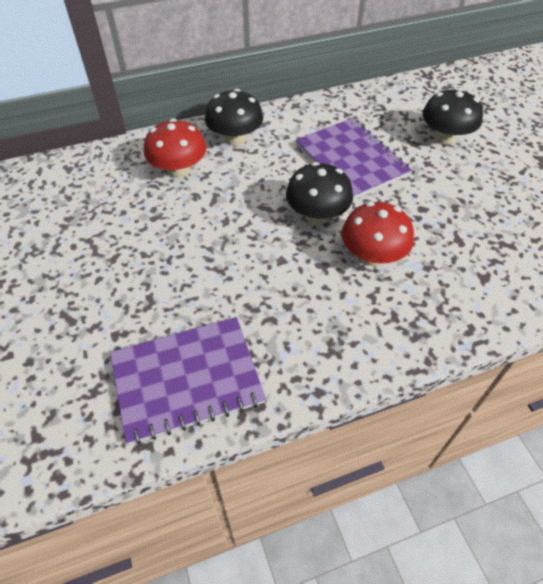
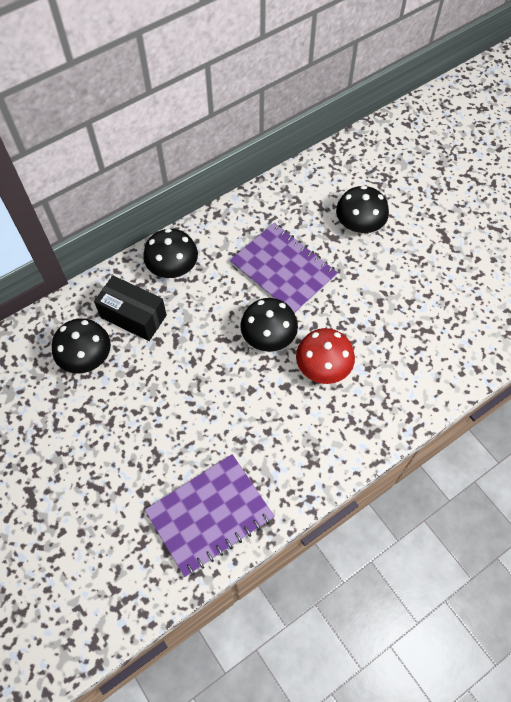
camera: 15 degrees left, 10 degrees up
red mushroom [144,119,206,178] -> black box [94,275,167,341]
none -> black mushroom [52,318,111,374]

